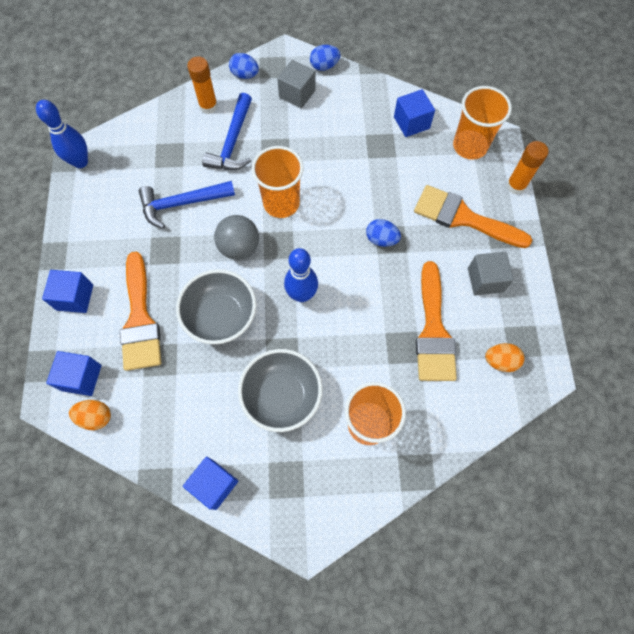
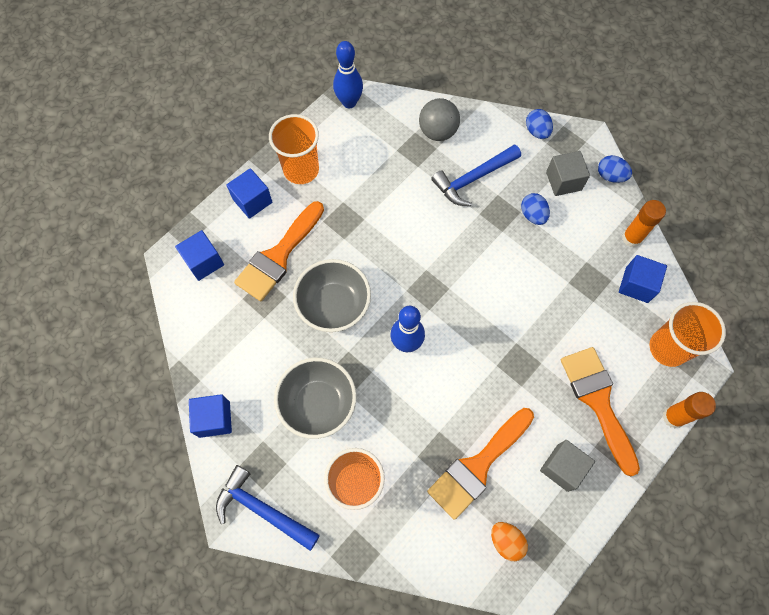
camera: 45 degrees right, 0 degrees up
orange egg [69,400,111,430] -> none
blue hammer [139,181,235,229] -> blue hammer moved to [216,465,320,551]
orange glue stick [187,56,218,114] -> orange glue stick moved to [622,200,666,247]
grey ball [214,215,259,260] -> grey ball moved to [419,98,460,141]
orange cup [252,146,304,218] -> orange cup moved to [269,114,319,184]
blue egg [366,219,401,247] -> blue egg moved to [521,193,550,225]

